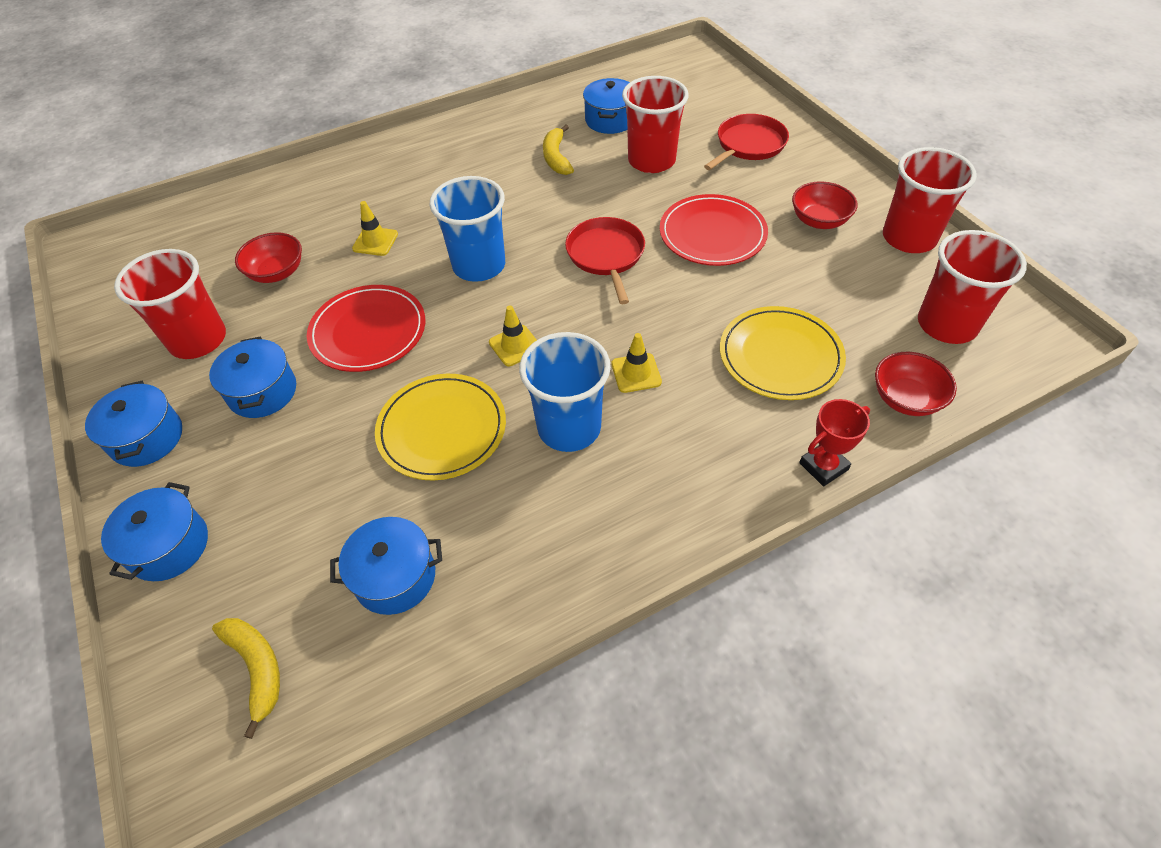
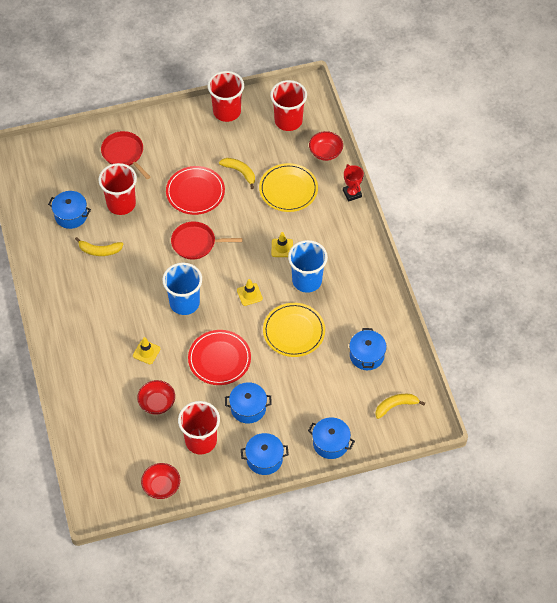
camera: 80 degrees left, 5 degrees up
red bowl [792,181,857,229] -> red bowl moved to [141,463,180,499]
none -> yellow banana [219,158,255,189]

